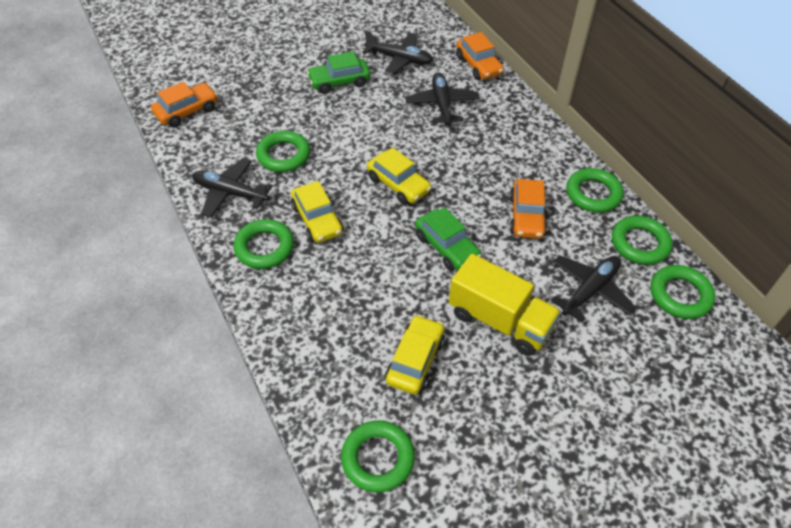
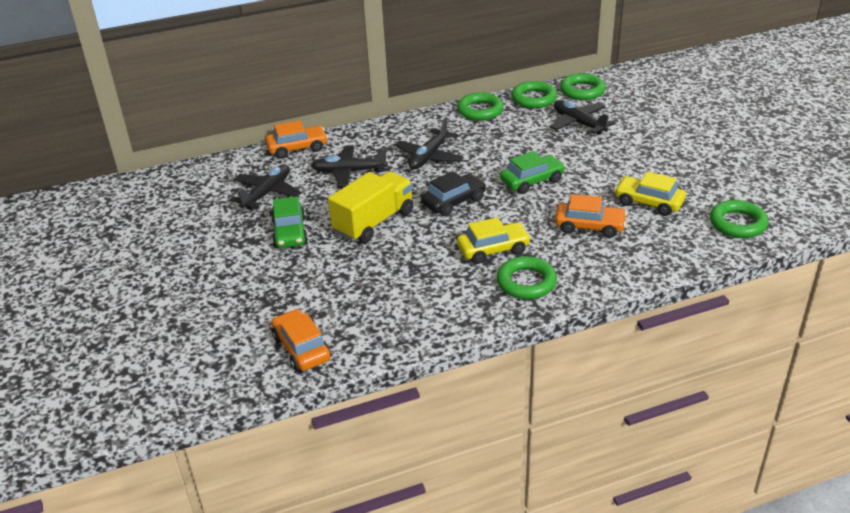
camera: 80 degrees left, 15 degrees down
black plane [192,158,273,218] -> black plane moved to [395,117,463,169]
green ring [256,131,310,172] -> none
yellow car [367,147,432,205] -> black car [421,171,486,216]
yellow truck [449,254,561,356] -> yellow truck moved to [328,171,414,243]
orange car [509,179,547,239] -> orange car moved to [555,194,627,238]

